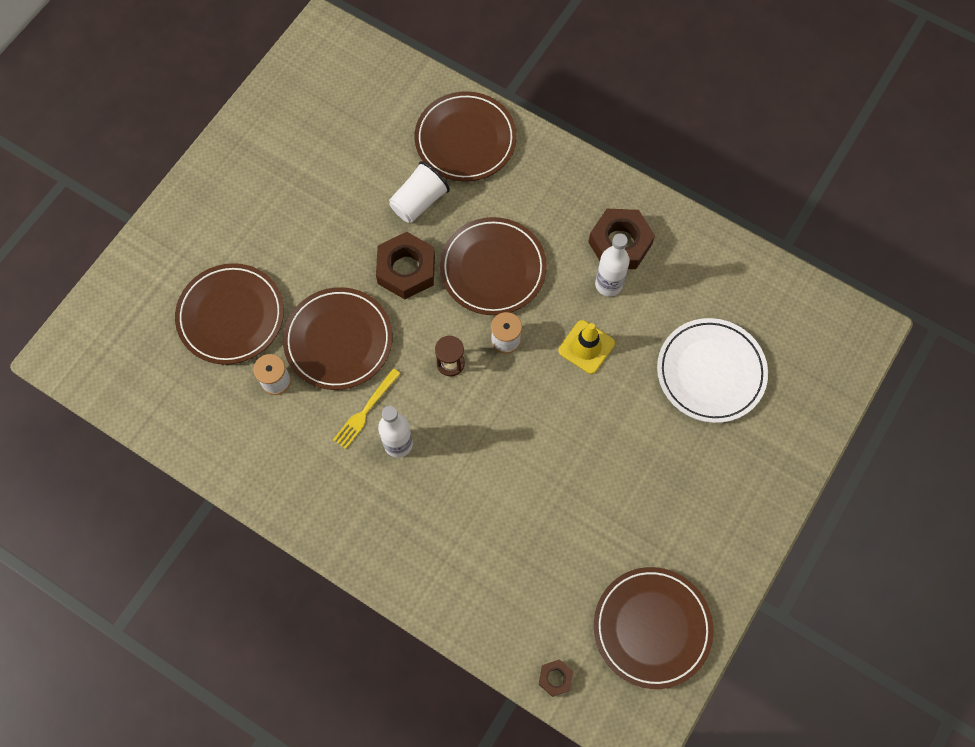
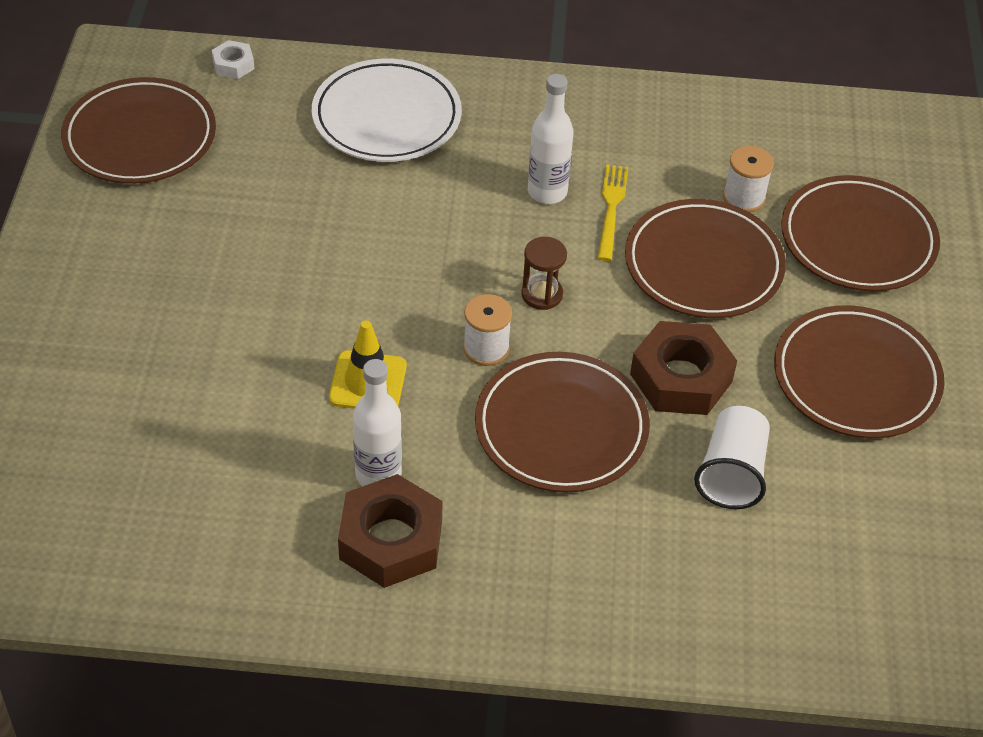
camera: 150 degrees right, 20 degrees down
brown plate [415,91,517,182] -> brown plate moved to [774,305,945,438]
brown nut [539,659,573,697] -> white nut [212,40,255,79]
white plate [657,318,768,423] -> white plate moved to [312,59,462,162]

